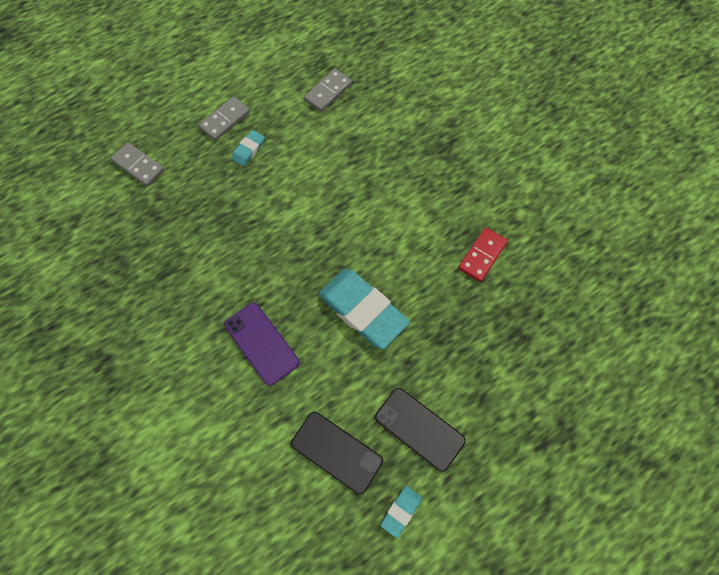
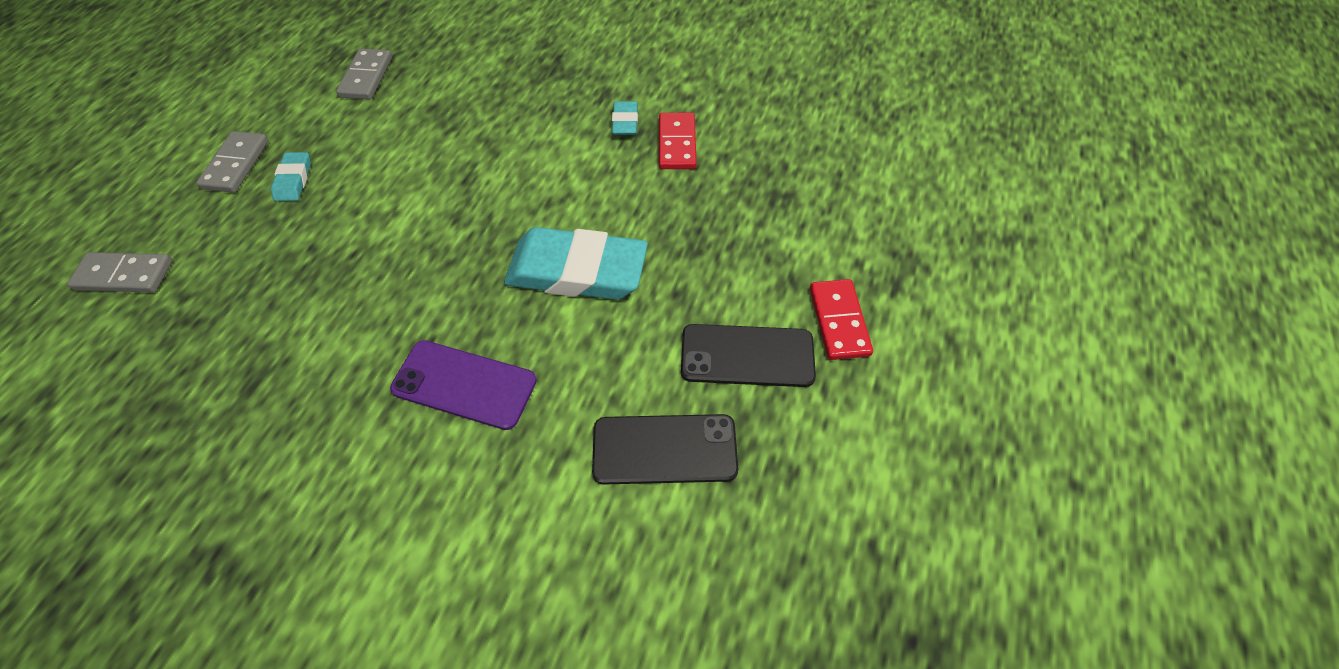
camera: 35 degrees left, 10 degrees down
turquoise eraser [380,486,422,538] -> turquoise eraser moved to [612,101,638,135]
none -> red domino [810,279,873,360]

